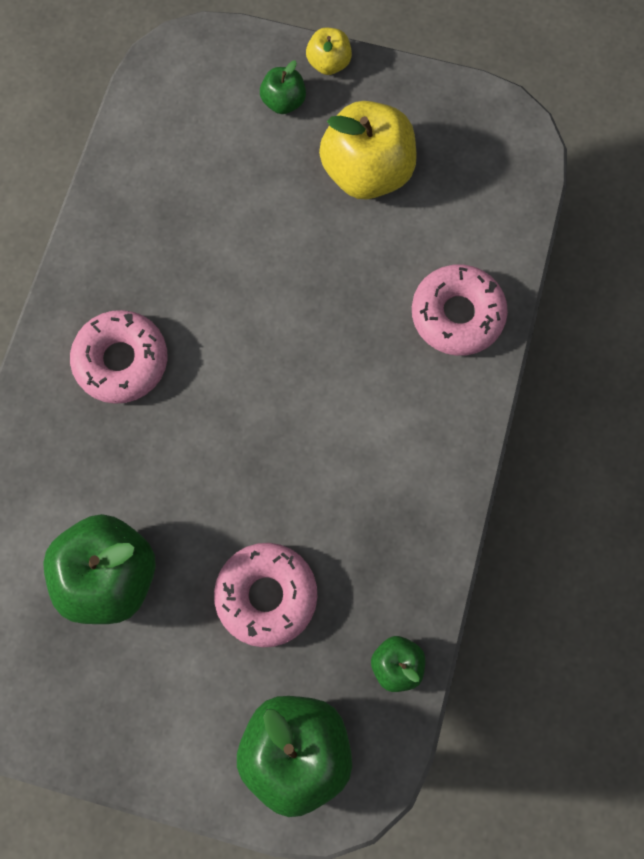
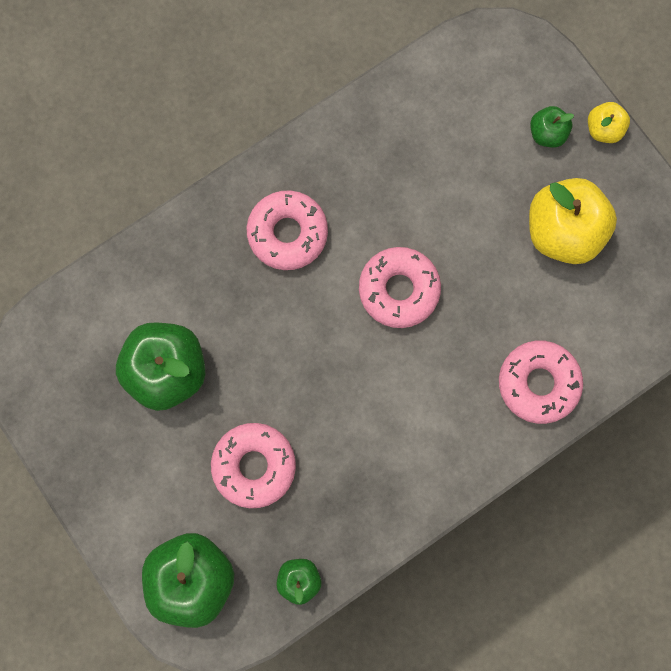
camera: 40 degrees right, 5 degrees up
none -> pink donut [359,247,441,328]

